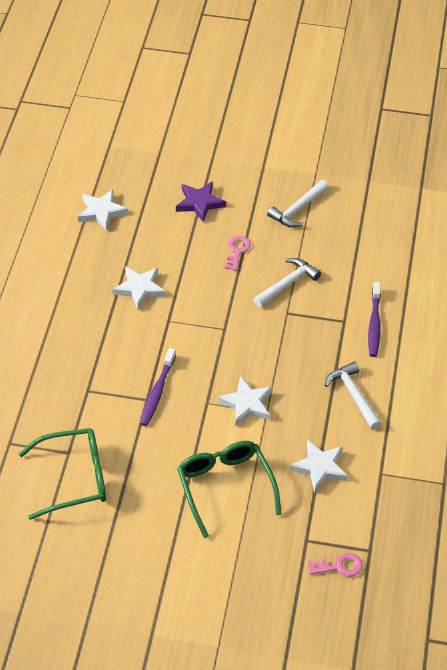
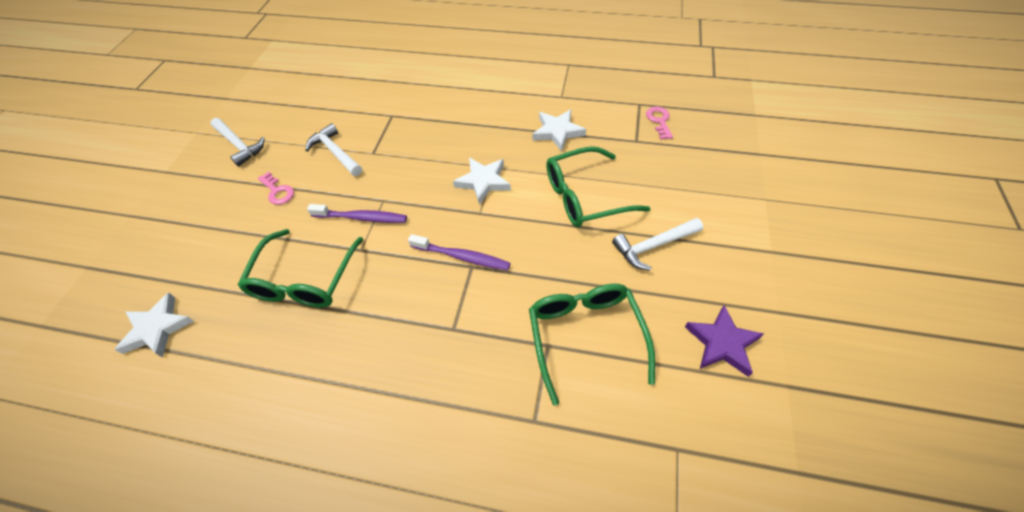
camera: 85 degrees left, 5 degrees up
white star [112,266,166,310] -> green glasses [238,229,363,308]
purple star [176,181,226,222] -> purple star moved to [685,305,764,377]
pink key [225,236,251,271] -> pink key turned 150 degrees counterclockwise [258,172,294,205]
white hammer [325,361,381,430] -> white hammer moved to [612,218,703,271]
purple toothbrush [368,282,381,357] -> purple toothbrush moved to [307,204,407,223]

